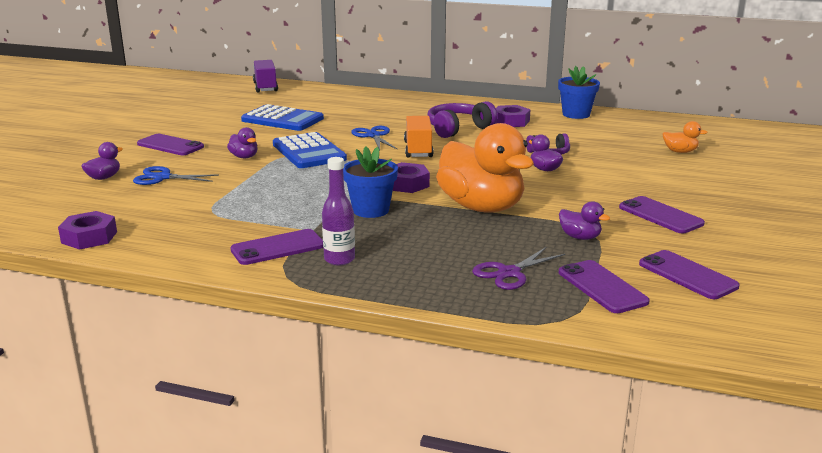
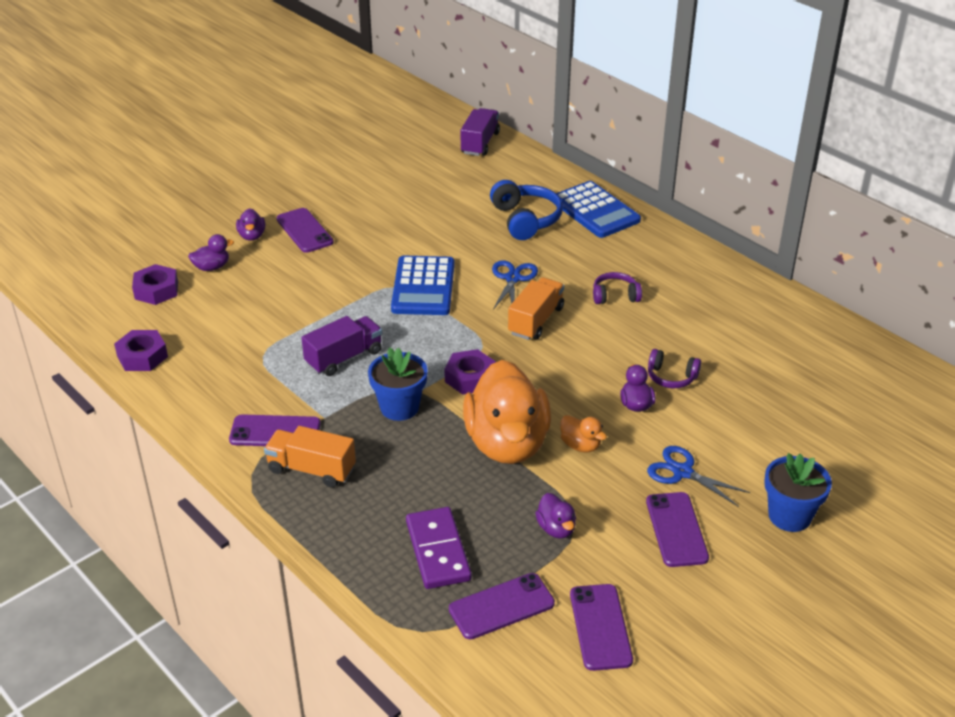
camera: 30 degrees right, 15 degrees up
blue scissors [133,166,219,185] -> blue scissors moved to [647,446,750,507]
purple duck [227,127,257,158] -> purple duck moved to [236,208,265,241]
blue calculator [241,104,324,131] -> blue calculator moved to [552,181,641,238]
purple bottle [322,157,355,266] -> orange truck [264,426,356,488]
purple headphones [427,101,497,138] -> purple headphones [593,272,642,304], size x0.60
purple scissors [472,247,565,290] -> purple domino [406,507,472,589]
purple nut [496,105,531,127] -> purple nut moved to [132,264,178,305]
blue flower pot [558,66,600,119] -> blue flower pot moved to [764,453,832,532]
purple phone [559,260,650,313] -> purple phone turned 60 degrees clockwise [449,573,555,640]
orange duck [663,121,708,153] -> orange duck moved to [560,415,607,453]
none -> purple truck [301,316,382,376]
none -> blue headphones [490,180,563,240]

